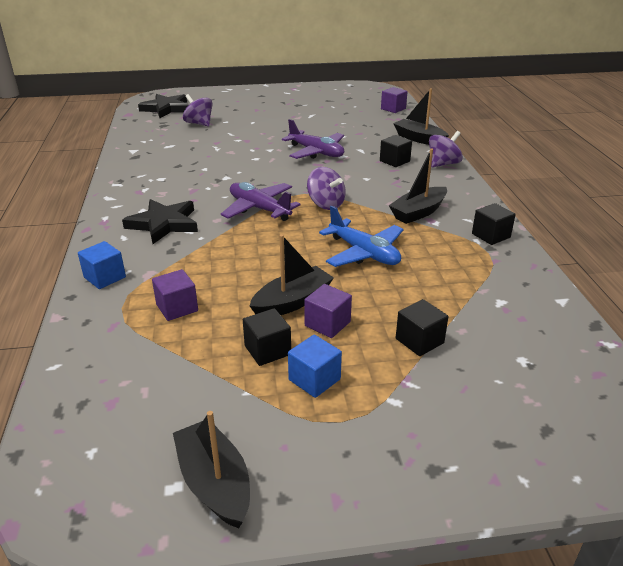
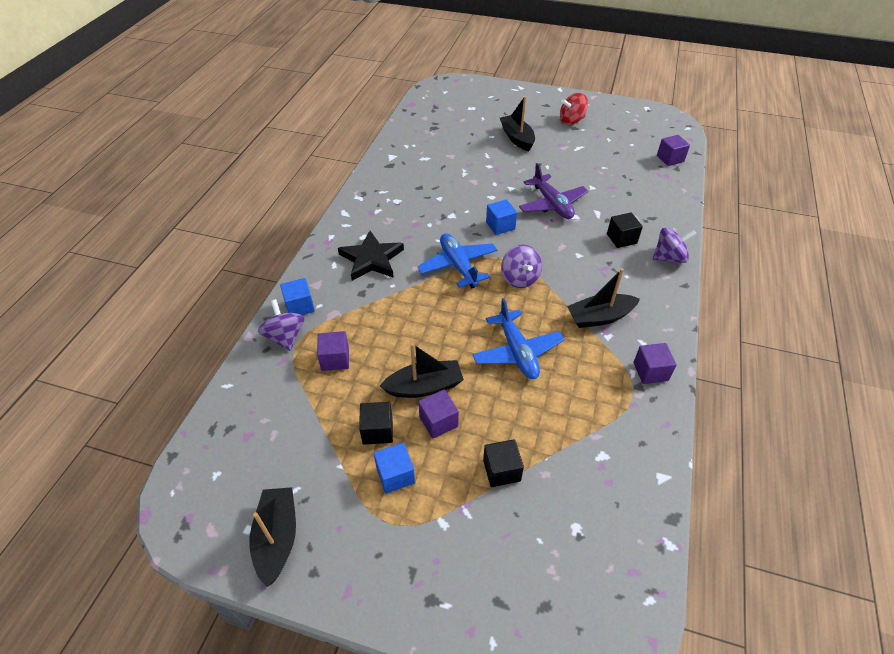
camera: 25 degrees right, 15 degrees up
black star [138,94,188,118] -> none
purple spinning top [183,94,213,126] -> purple spinning top moved to [258,299,305,351]
purple plane [221,182,301,221] -> blue plane [417,233,497,288]
black boat [393,89,449,145] -> black boat moved to [500,96,535,151]
black cube [472,203,516,245] -> purple cube [633,343,677,384]
none -> blue cube [486,199,517,235]
none -> red spinning top [560,93,588,125]

